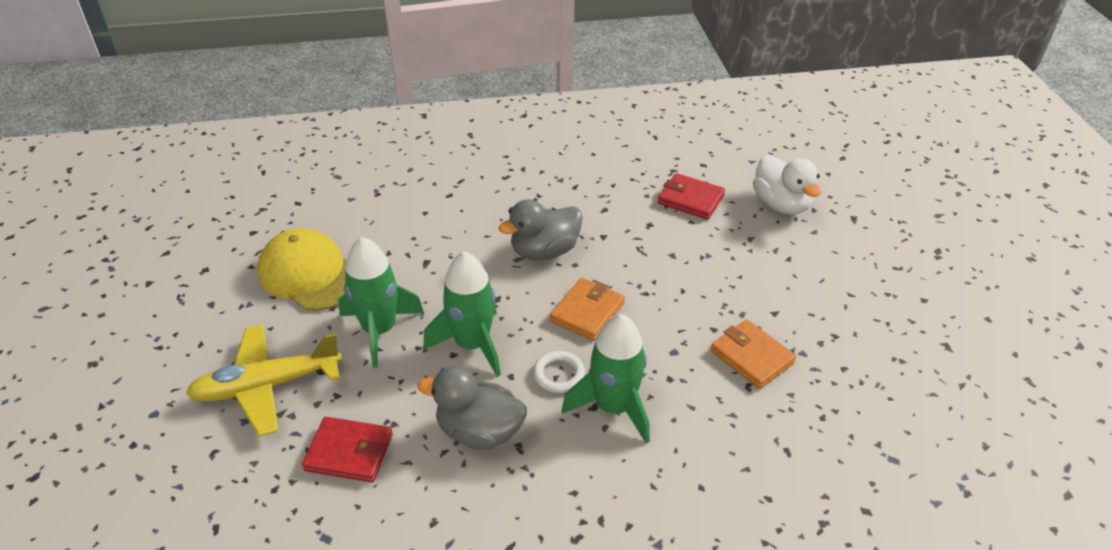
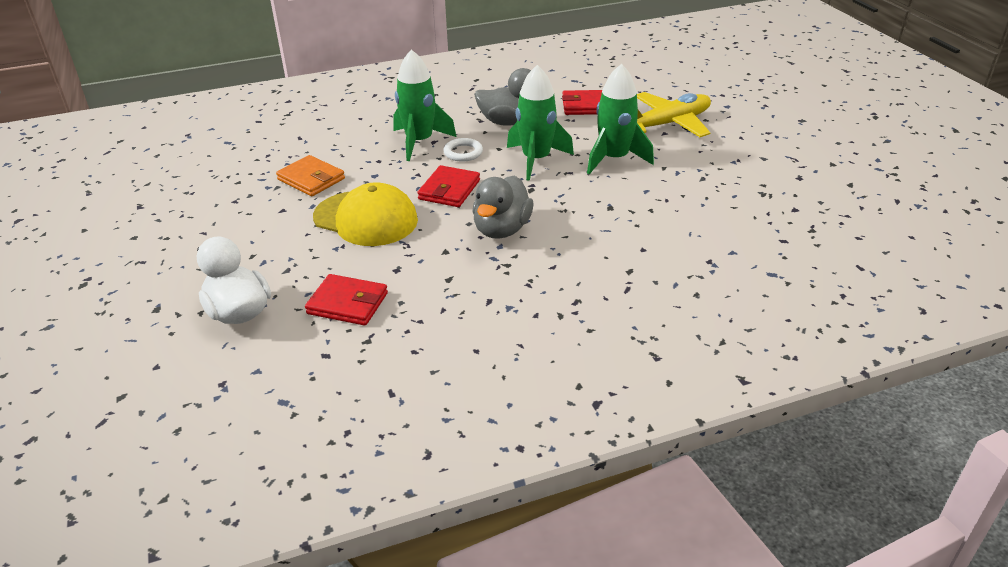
camera: 170 degrees right, 5 degrees down
yellow cap [257,228,347,311] -> yellow cap moved to [313,182,418,246]
grey duck [498,199,583,260] -> grey duck turned 150 degrees clockwise [472,176,534,239]
orange wallet [550,278,625,341] -> red wallet [417,165,480,207]

